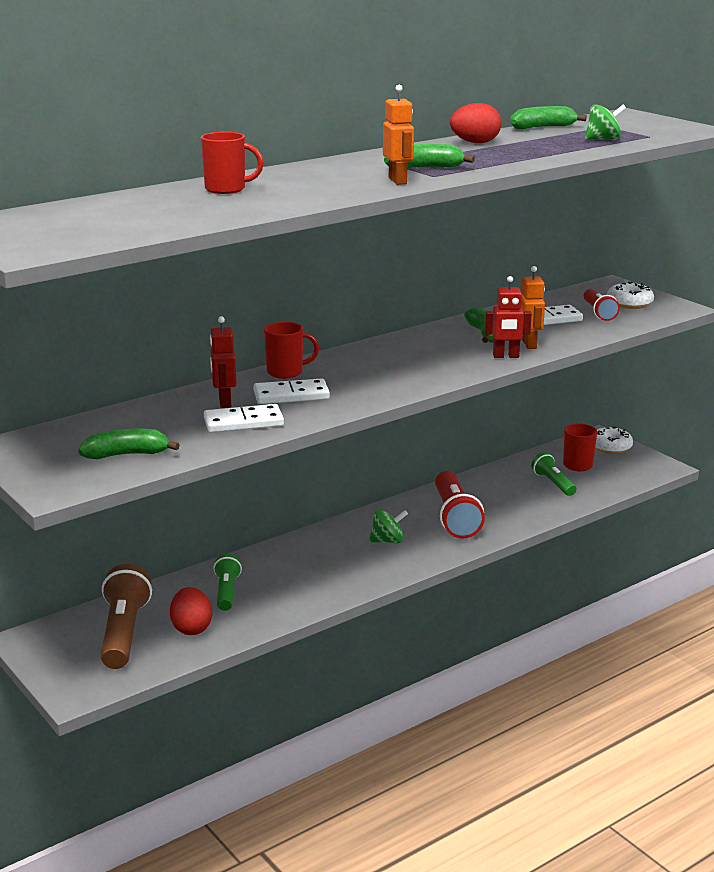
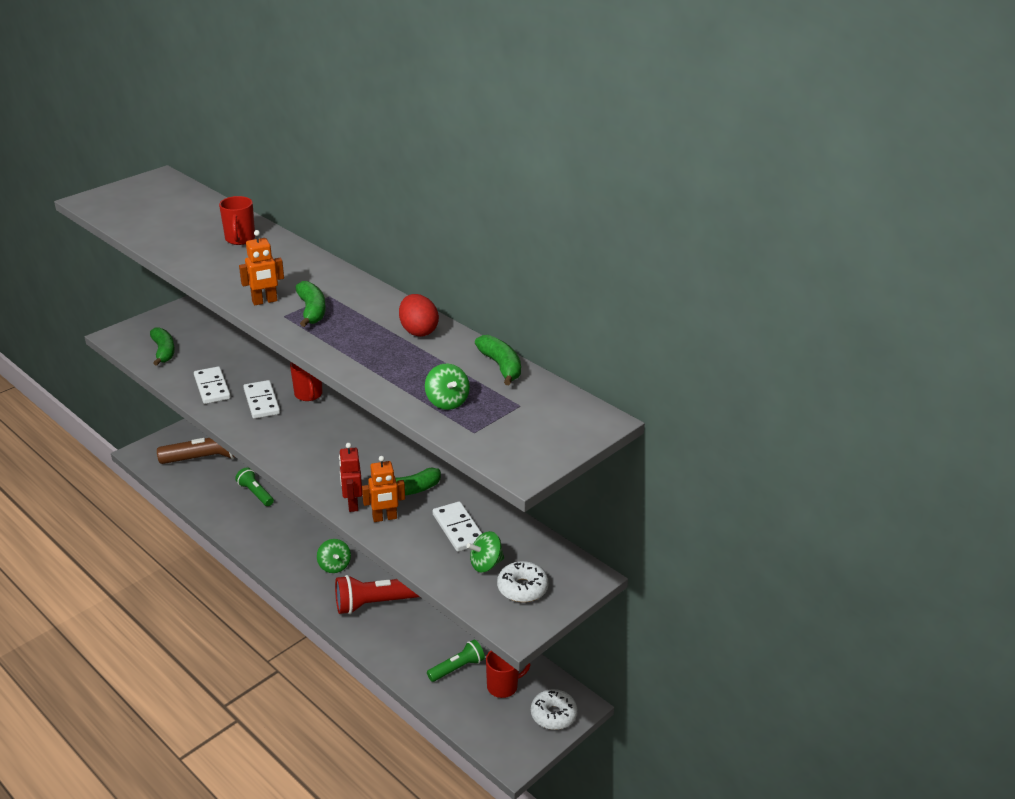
camera: 80 degrees right, 10 degrees up
red egg [170,587,212,635] -> none
red robot [210,316,237,408] -> none
green flashlight [213,554,242,611] -> green flashlight turned 120 degrees counterclockwise [235,467,274,506]
red flashlight [584,289,620,321] -> green spinning top [467,531,504,572]

